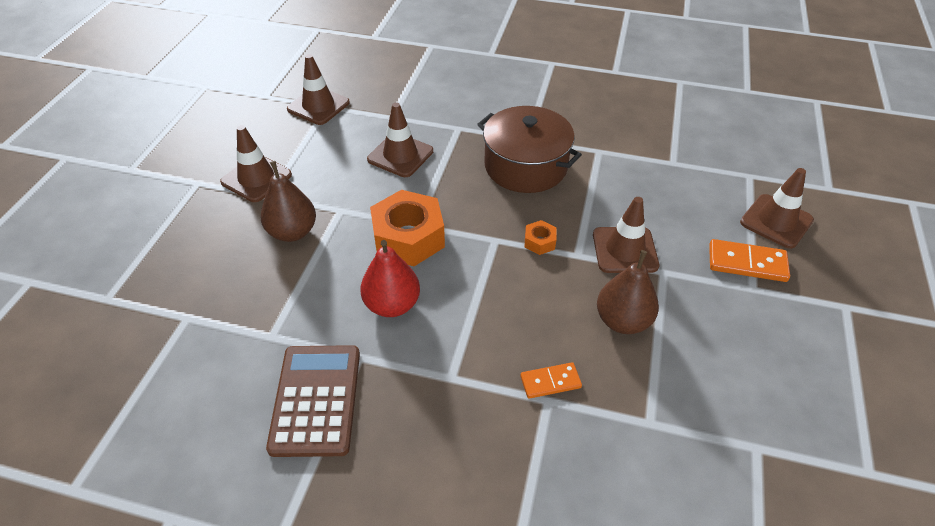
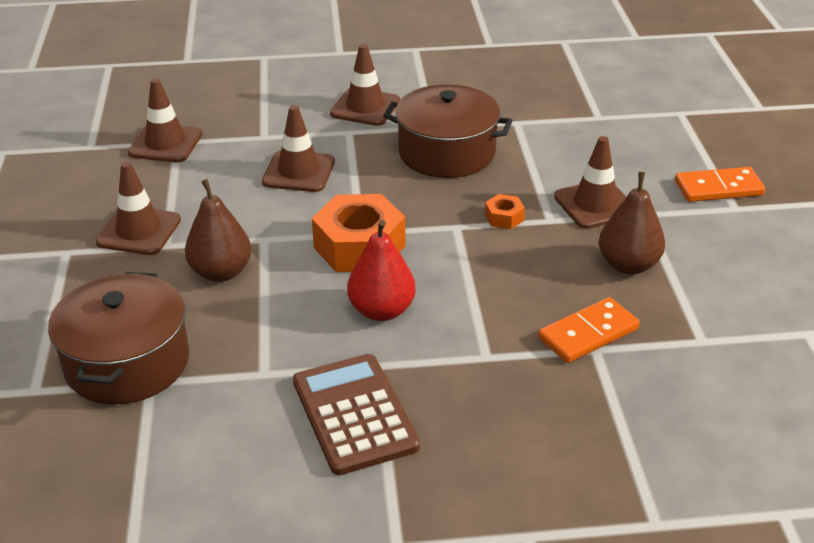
camera: 20 degrees left, 10 degrees down
orange domino [520,362,582,399] -> orange domino [538,297,640,363], size x1.53
brown traffic cone [740,168,814,249] -> brown traffic cone moved to [330,44,400,126]
none -> brown pot [48,272,189,404]

